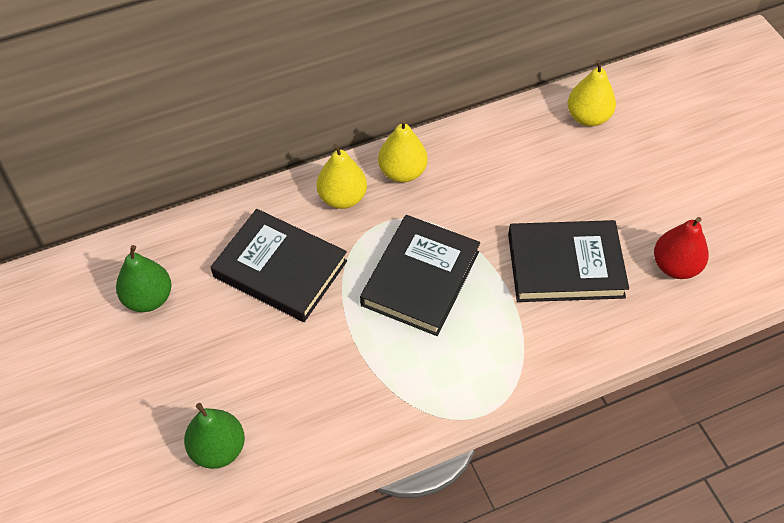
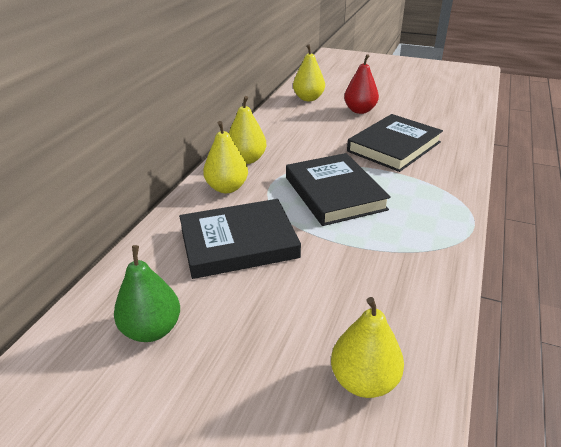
camera: 45 degrees left, 20 degrees down
green pear [184,403,245,469] -> yellow pear [331,297,404,398]
red pear [654,217,709,279] -> red pear moved to [344,54,379,114]

